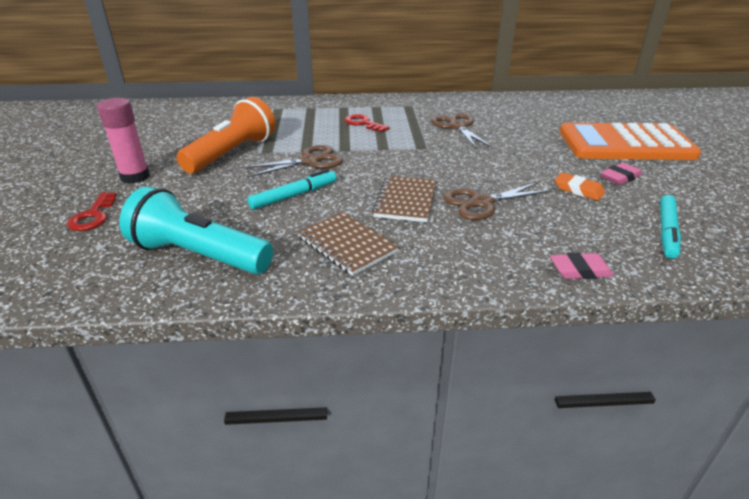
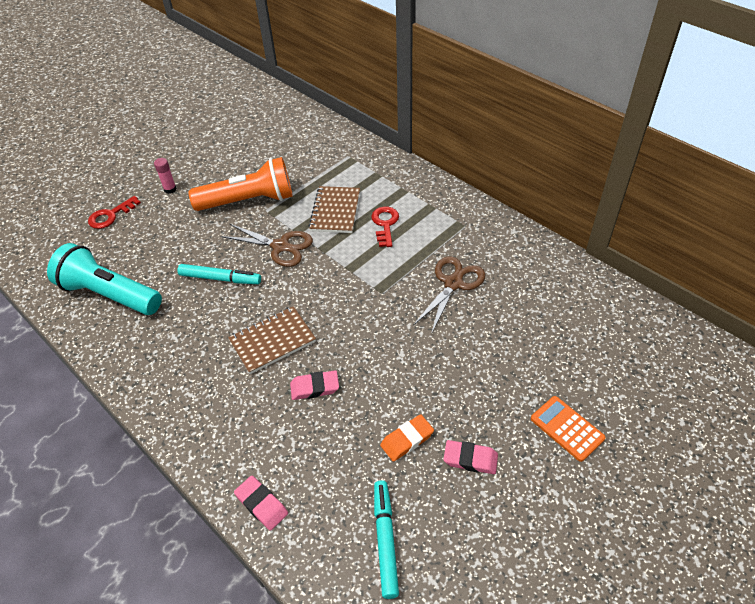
camera: 50 degrees right, 15 degrees up
pink glue stick [97,98,150,184] -> pink glue stick [154,158,177,194], size x0.55
turquoise flashlight [119,186,273,274] -> turquoise flashlight turned 45 degrees counterclockwise [47,243,162,315]
brown notebook [297,212,399,276] -> brown notebook moved to [309,186,360,233]
brown scissors [443,182,551,220] -> pink eraser [290,370,339,400]
orange eraser [555,172,605,201] -> orange eraser turned 60 degrees clockwise [380,414,434,462]
orange calculator [560,123,701,160] -> orange calculator [531,396,606,462], size x0.43
turquoise marker [660,195,681,259] -> turquoise marker turned 105 degrees clockwise [374,480,399,599]

